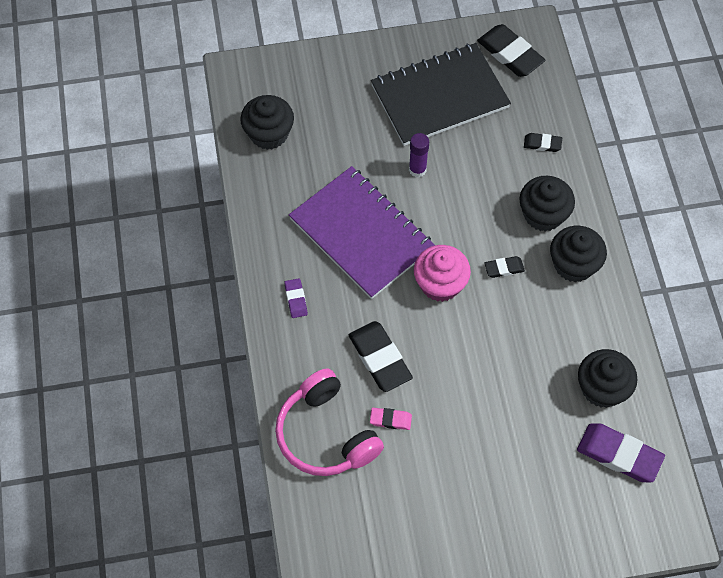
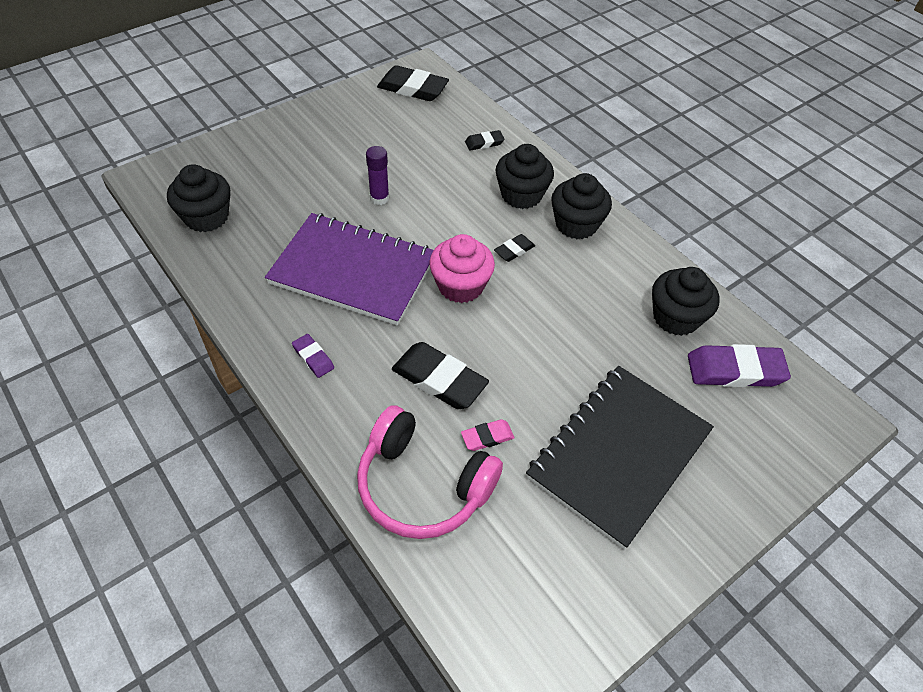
camera: 30 degrees left, 10 degrees down
black notebook [371,43,511,146] -> black notebook moved to [526,366,714,550]

